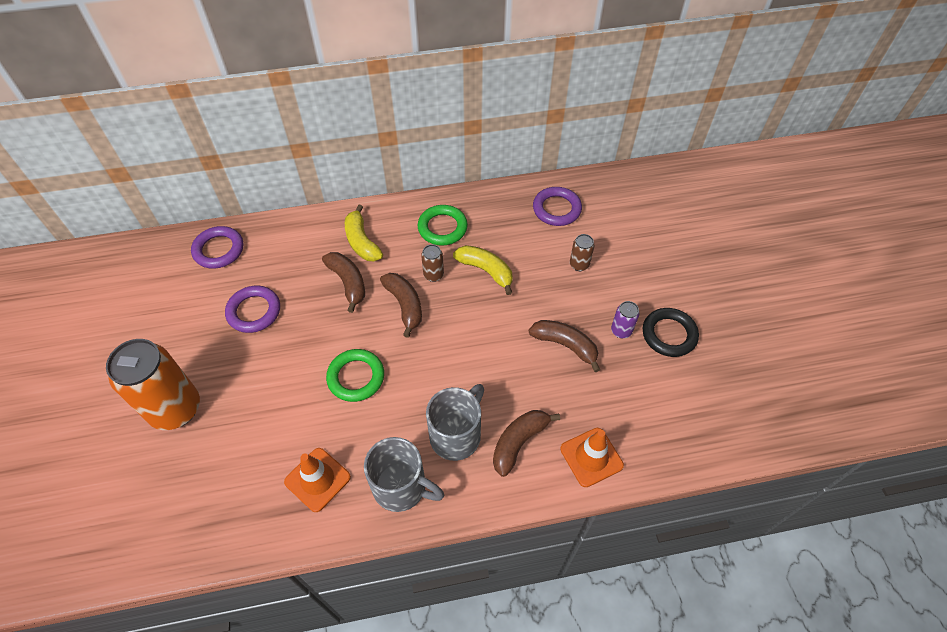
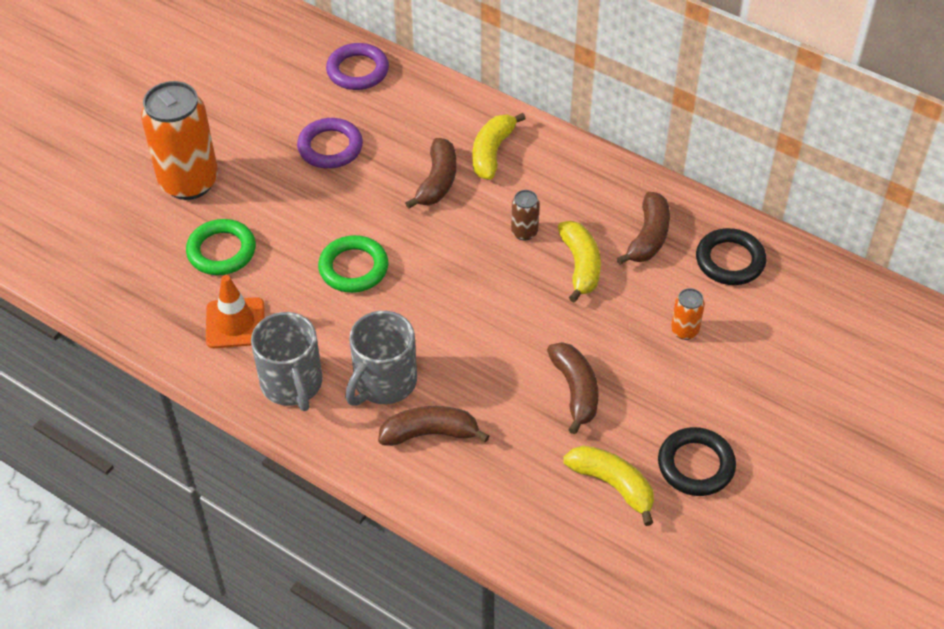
camera: 45 degrees right, 5 degrees down
brown banana [380,273,422,338] -> brown banana moved to [617,192,670,265]
green ring [418,205,468,246] -> green ring moved to [186,219,256,275]
grey mug [426,384,484,461] -> grey mug turned 135 degrees clockwise [345,311,417,406]
purple ring [533,187,582,226] -> black ring [696,228,766,285]
orange traffic cone [560,428,624,487] -> none
brown can [570,234,594,271] -> orange can [671,288,705,340]
purple can [611,301,639,338] -> none
none -> yellow banana [563,445,654,526]

